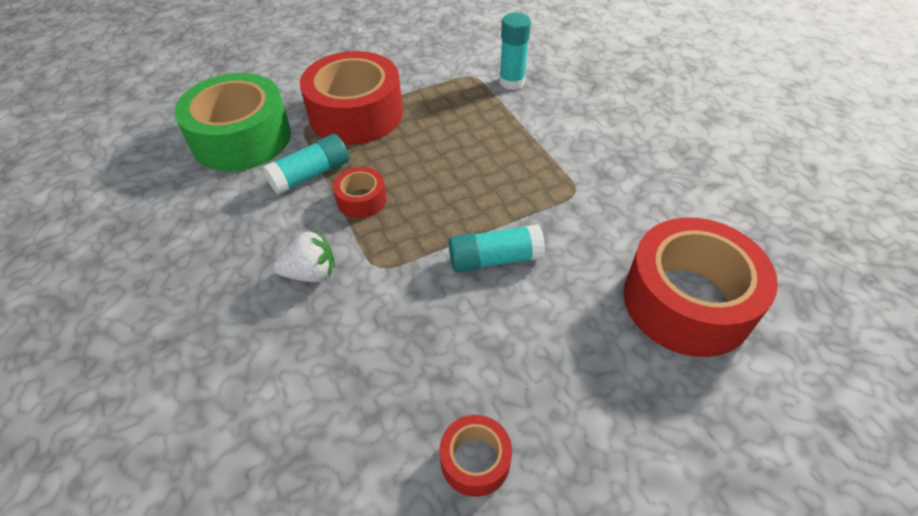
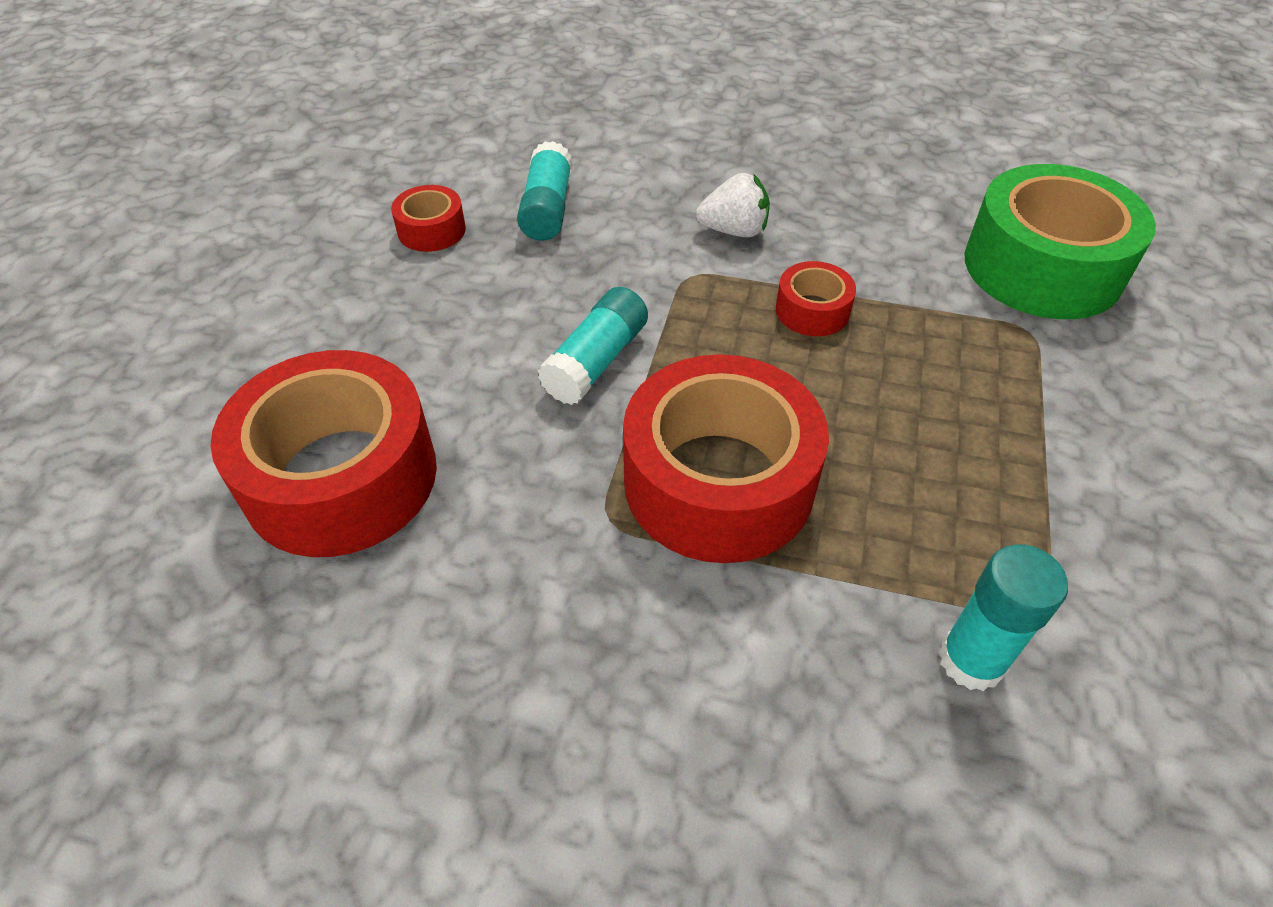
camera: 130 degrees right, 0 degrees up
turquoise glue stick [263,134,349,195] -> turquoise glue stick moved to [517,141,572,241]
white strawberry [274,230,335,282] -> white strawberry turned 120 degrees counterclockwise [696,173,770,237]
red tape [300,51,403,145] -> red tape moved to [623,354,829,563]

